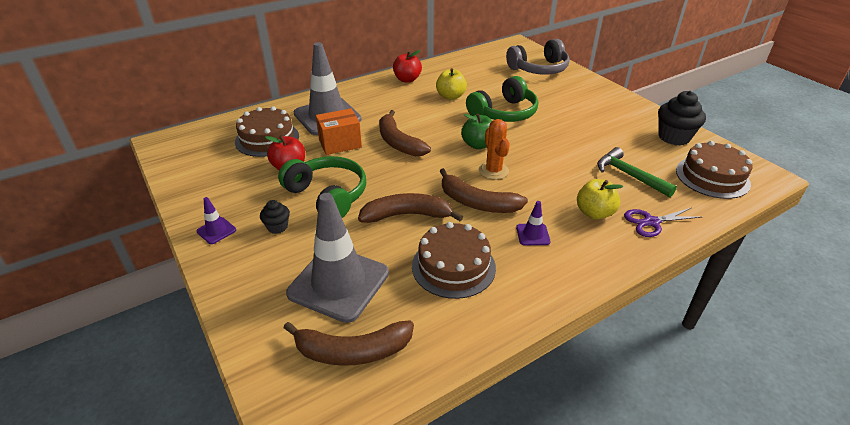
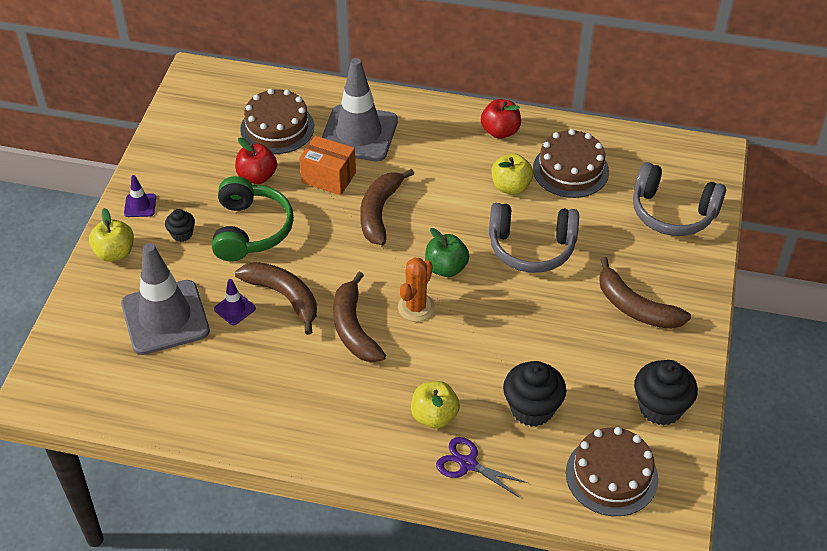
camera: 45 degrees right, 10 degrees up
brown banana [284,320,414,366] -> brown banana moved to [599,257,691,329]
brown cake [412,222,496,299] -> brown cake moved to [533,129,609,198]
green headphones [466,76,538,122] -> grey headphones [489,203,579,273]
purple traffic cone [516,201,551,245] -> purple traffic cone moved to [214,279,256,325]
green hammer [597,147,677,197] -> black cupcake [503,361,566,427]
none -> yellow apple [89,208,134,262]

